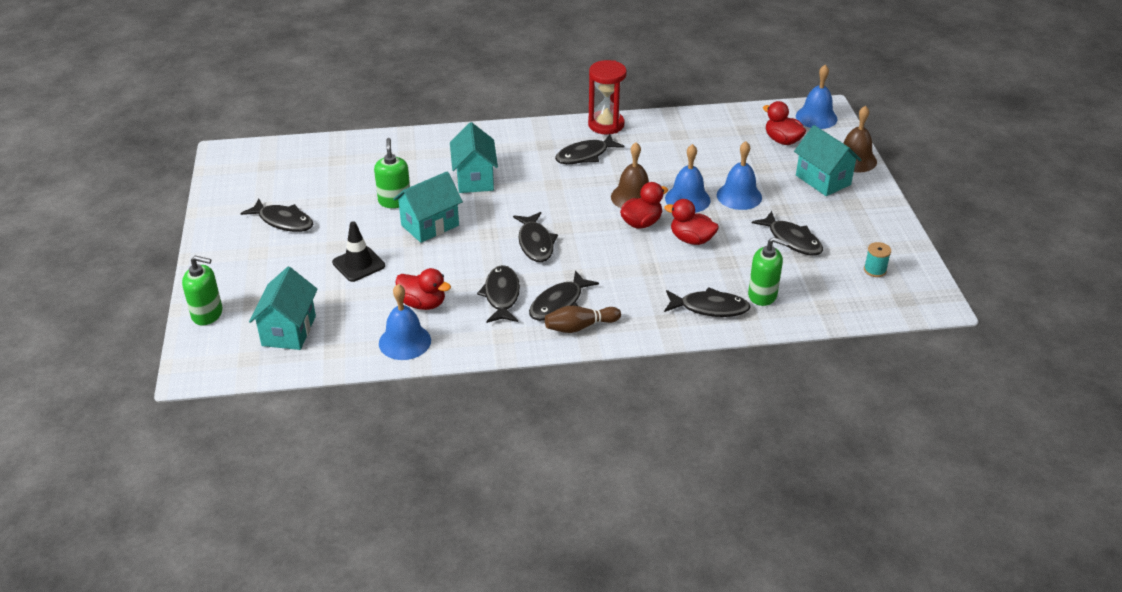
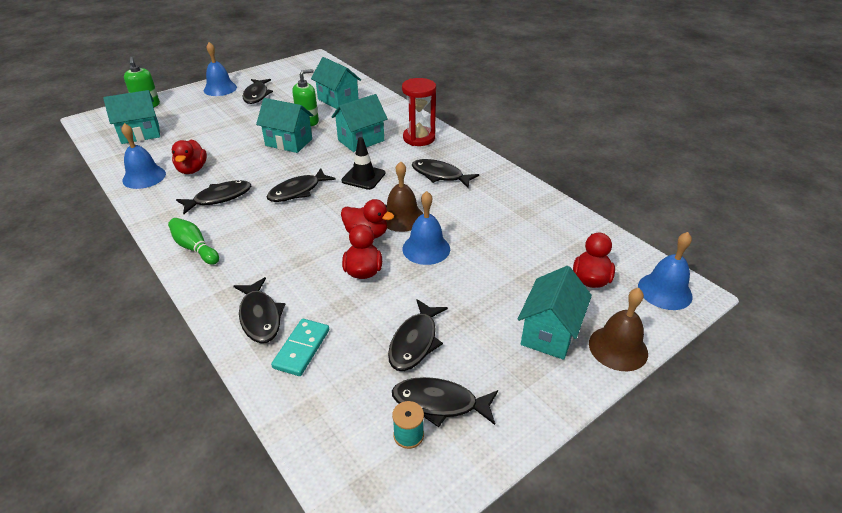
camera: 60 degrees right, 0 degrees up
black traffic cone [332,221,385,282] -> black traffic cone moved to [341,137,385,190]
black fish [529,270,599,321] -> black fish moved to [392,377,498,427]
brown bowling pin [545,306,621,333] -> green bowling pin [168,218,219,265]
red hourglass [588,60,627,134] -> red hourglass moved to [402,78,436,146]
blue bell [717,141,762,210] -> blue bell moved to [204,42,237,96]
green soap dispenser [748,237,789,306] -> turquoise domino [271,319,329,376]
none -> turquoise house [311,57,361,109]

